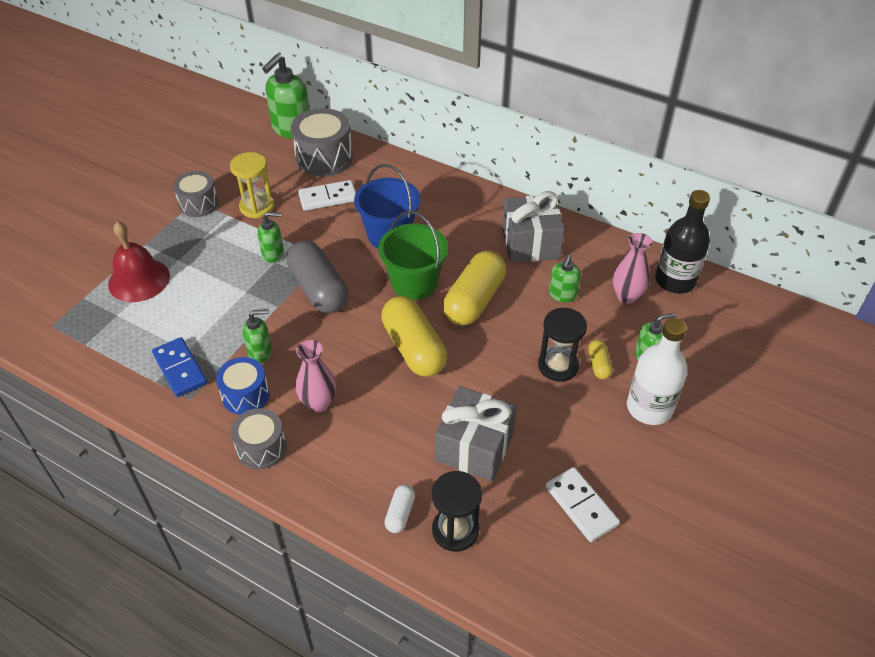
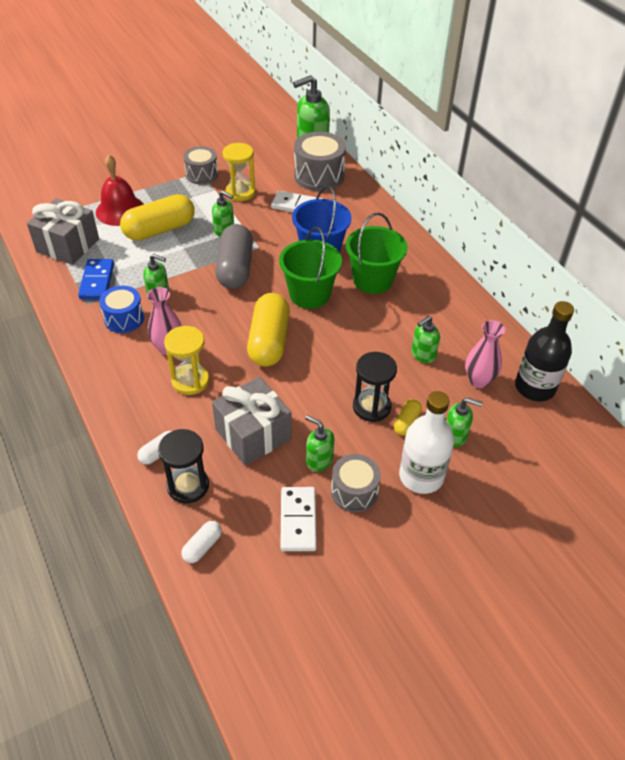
camera: 30 degrees right, 0 degrees up
grey drum [231,408,286,469] -> grey drum moved to [331,454,381,513]
yellow capsule [443,251,506,325] -> yellow capsule moved to [120,194,195,241]
grey gift [502,191,565,263] -> grey gift moved to [27,198,99,265]
none -> yellow hourglass [164,326,209,395]
none -> white capsule [181,521,222,563]
none -> green soap dispenser [305,415,334,472]
none -> green bucket [346,212,407,294]

